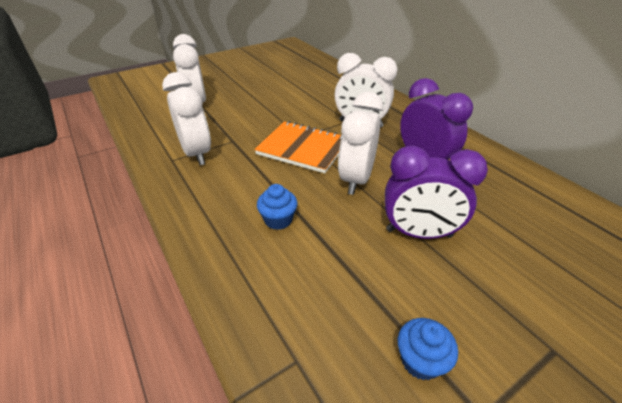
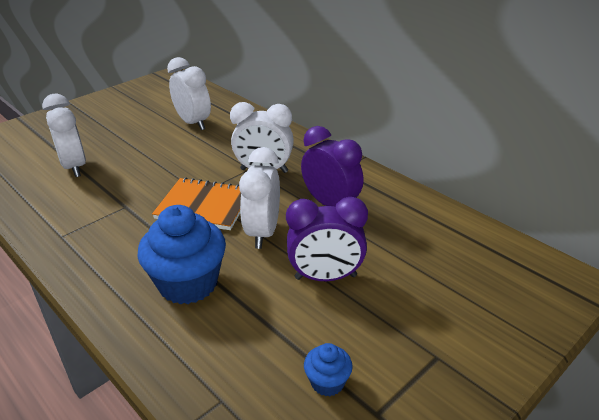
camera: 10 degrees left, 5 degrees down
white clock [162,72,211,165] -> white clock moved to [167,57,211,130]
blue cupcake [257,184,298,230] -> blue cupcake [137,205,226,304], size x2.11

